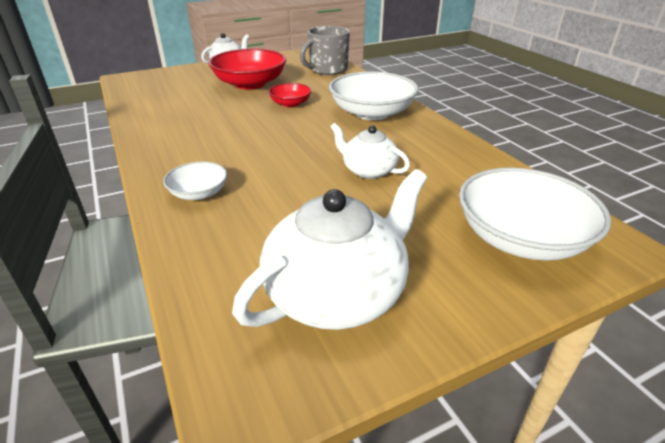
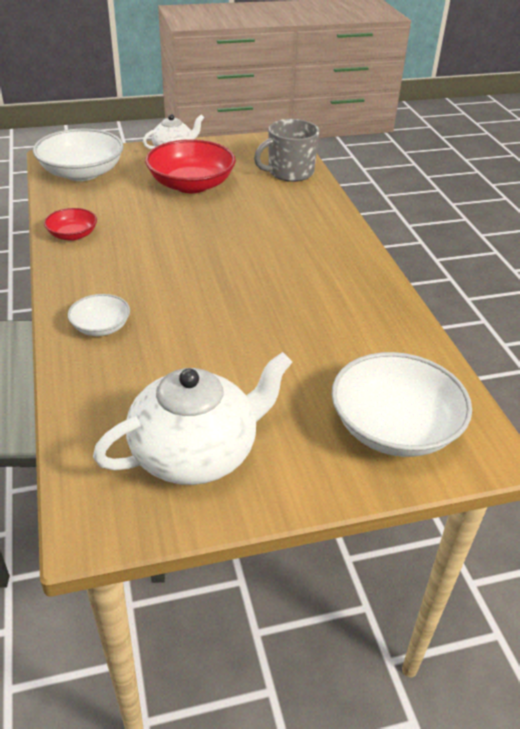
camera: 10 degrees right, 5 degrees up
red bowl [268,83,312,107] -> red bowl moved to [44,208,97,241]
white bowl [329,72,418,120] -> white bowl moved to [33,129,124,181]
white teapot [330,123,410,179] -> none

